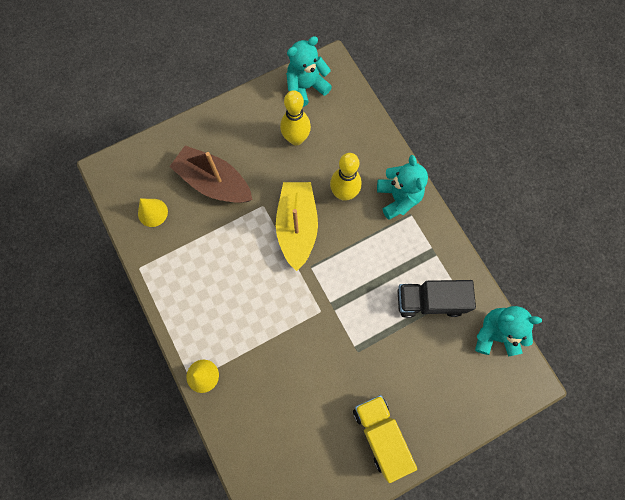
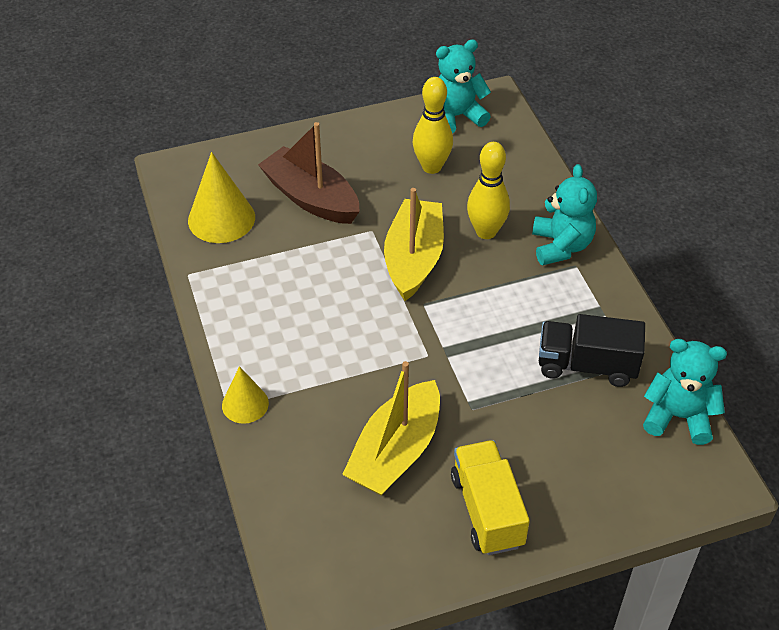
camera: 10 degrees right, 25 degrees down
yellow cone [138,199,168,227] -> yellow cone [188,152,255,243], size x1.64
none -> yellow boat [342,361,440,496]

